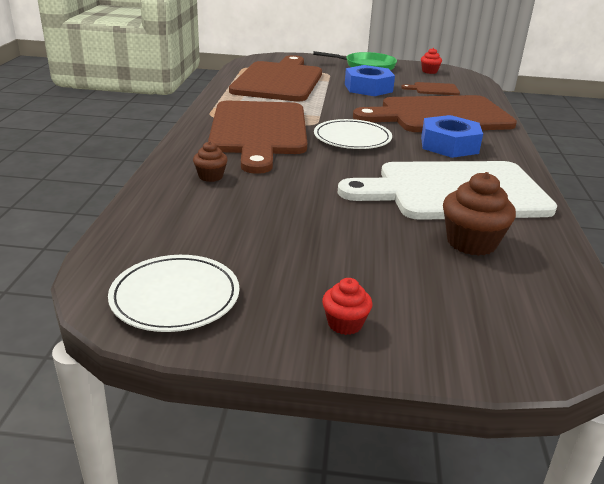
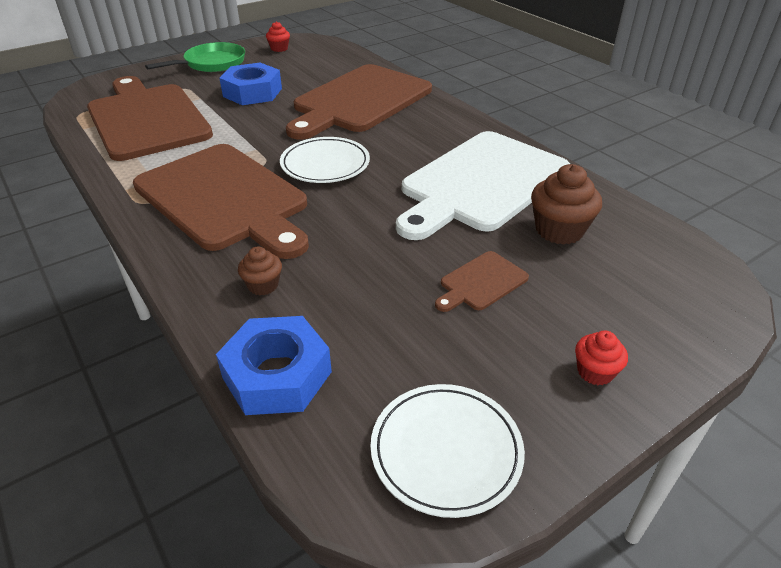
camera: 40 degrees left, 10 degrees up
brown cutting board [401,82,460,95] -> brown cutting board moved to [435,251,529,312]
blue nut [421,115,483,158] -> blue nut moved to [216,316,332,415]

